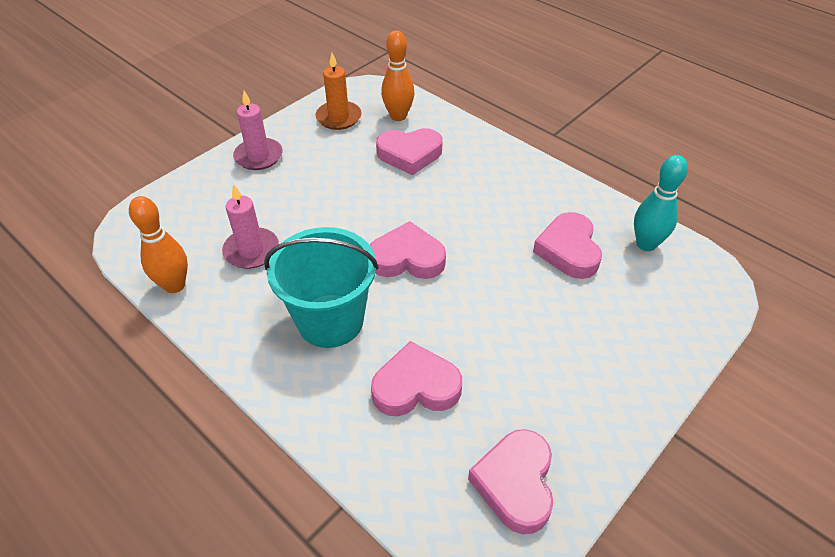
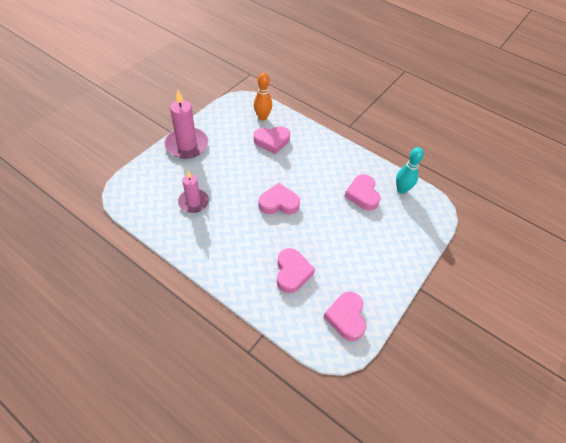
camera: 10 degrees left, 5 degrees up
orange bowling pin [129,196,188,293] -> none
pink candle [233,91,283,170] -> pink candle [165,90,208,159], size x1.55
turquoise bucket [264,227,379,348] -> none
orange candle [316,53,361,130] -> none
pink heart [371,341,462,416] -> pink heart turned 105 degrees clockwise [277,248,315,293]

